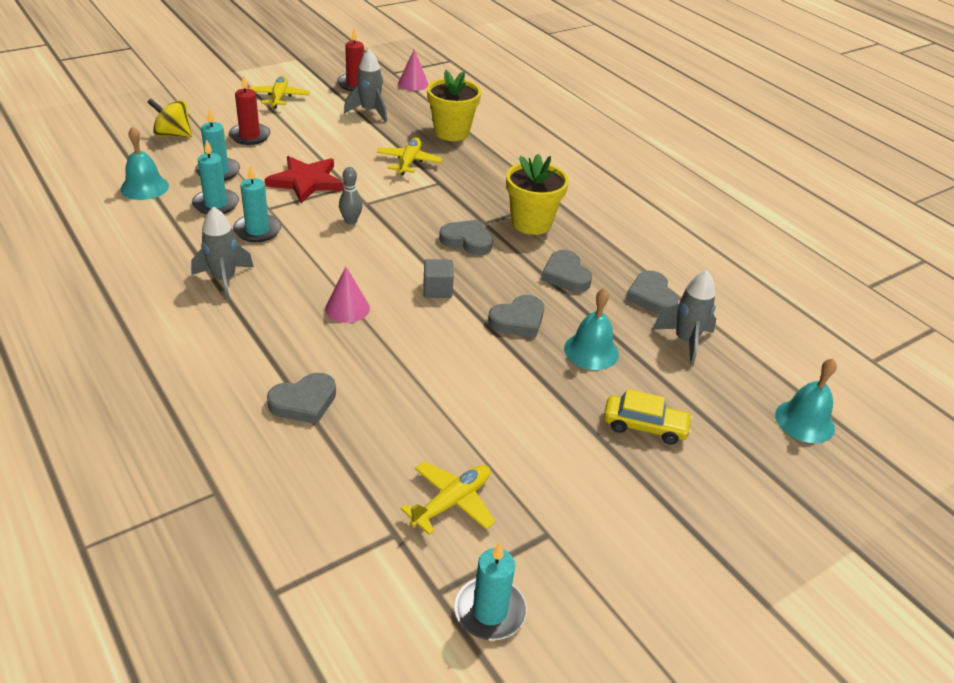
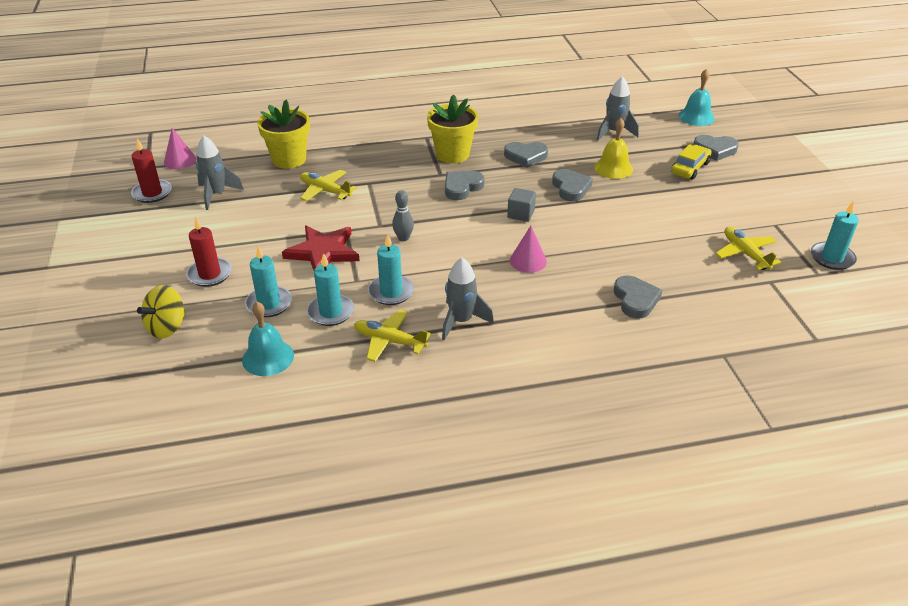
camera: 65 degrees left, 0 degrees up
yellow plane [249,75,310,109] -> yellow plane moved to [354,310,431,362]
turquoise bell [564,288,619,370] -> yellow bell [594,118,633,179]
grey heart [626,271,679,314] -> grey heart moved to [693,135,739,161]

